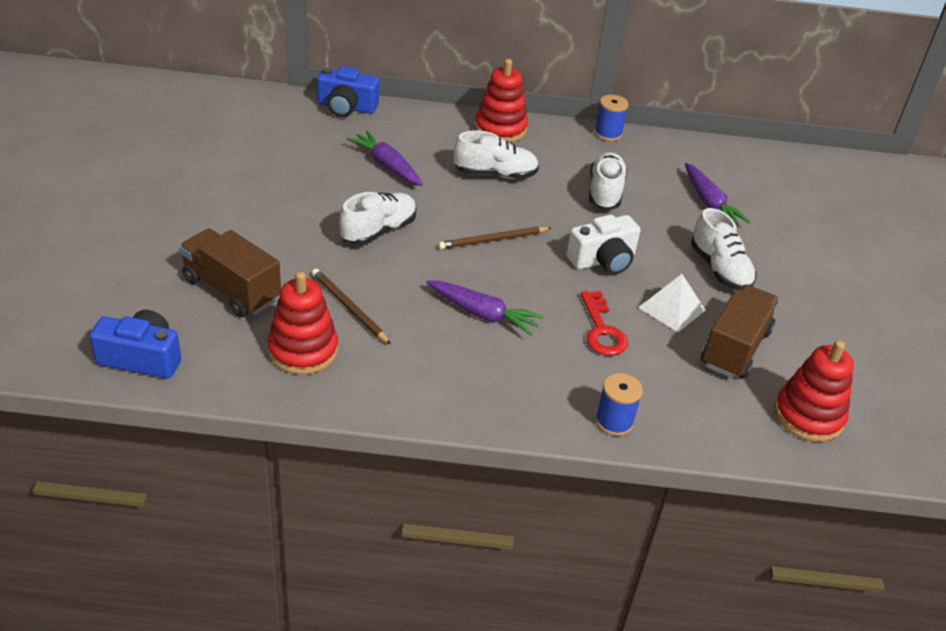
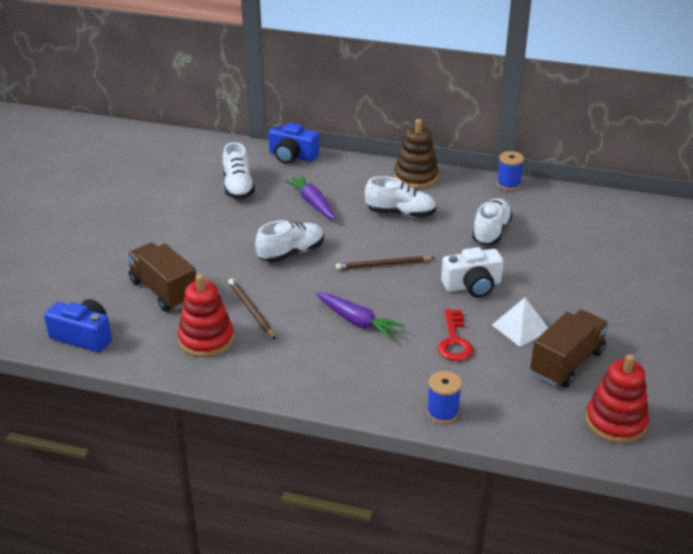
camera: 15 degrees right, 5 degrees down
red stacking toy [475,59,528,143] -> brown stacking toy [394,119,439,189]
purple carrot [685,163,750,225] -> none
white shoe [691,208,756,290] -> white shoe moved to [223,142,255,199]

